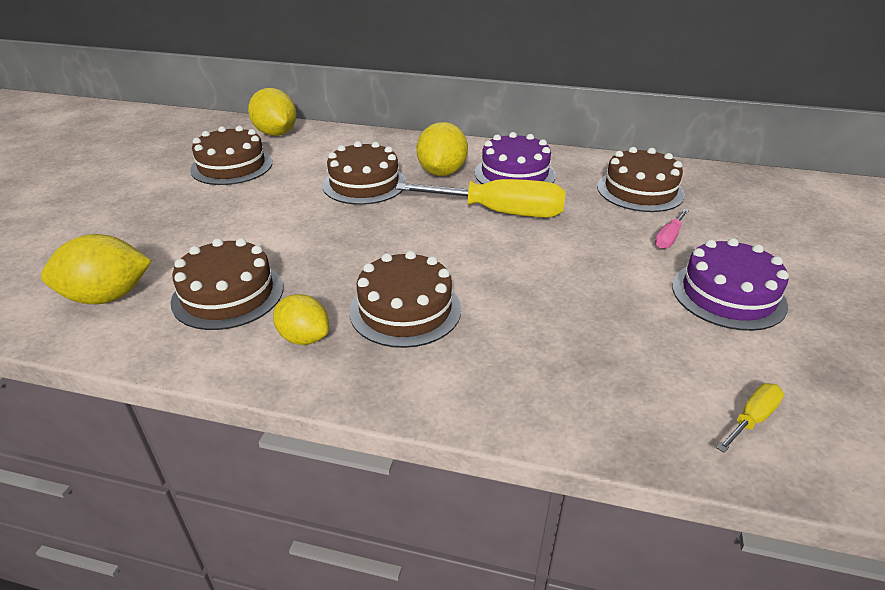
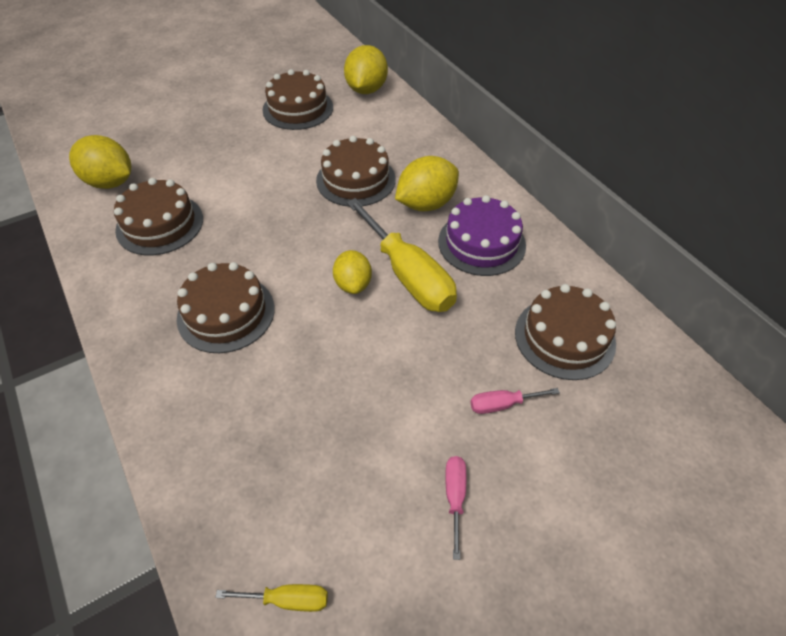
camera: 45 degrees right, 15 degrees up
yellow lemon [273,294,329,345] -> yellow lemon moved to [333,250,372,294]
purple cake [672,238,789,331] -> pink screwdriver [445,456,466,560]

